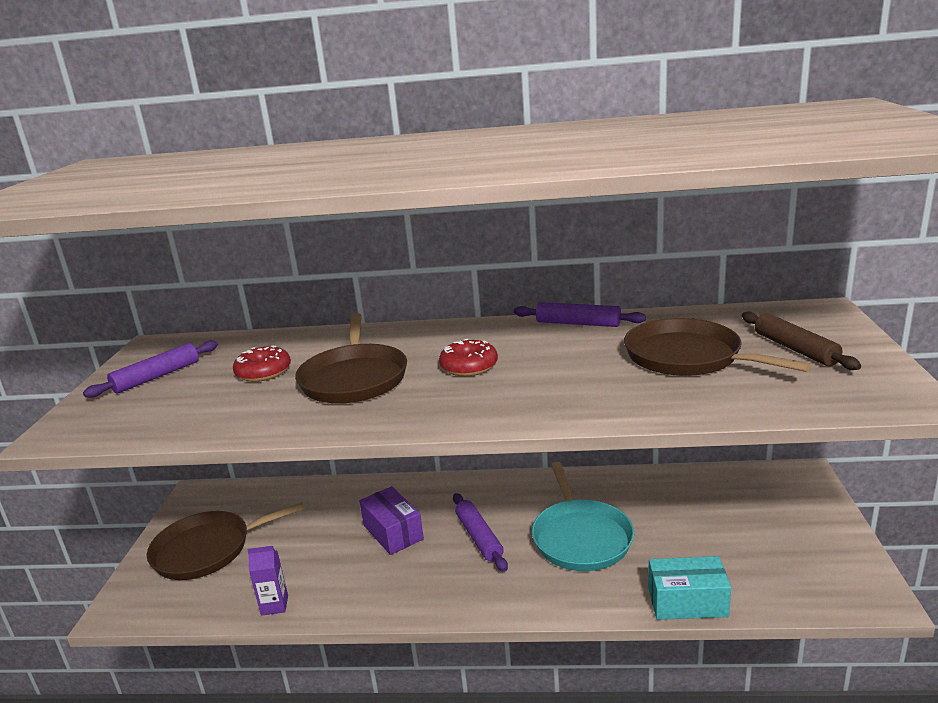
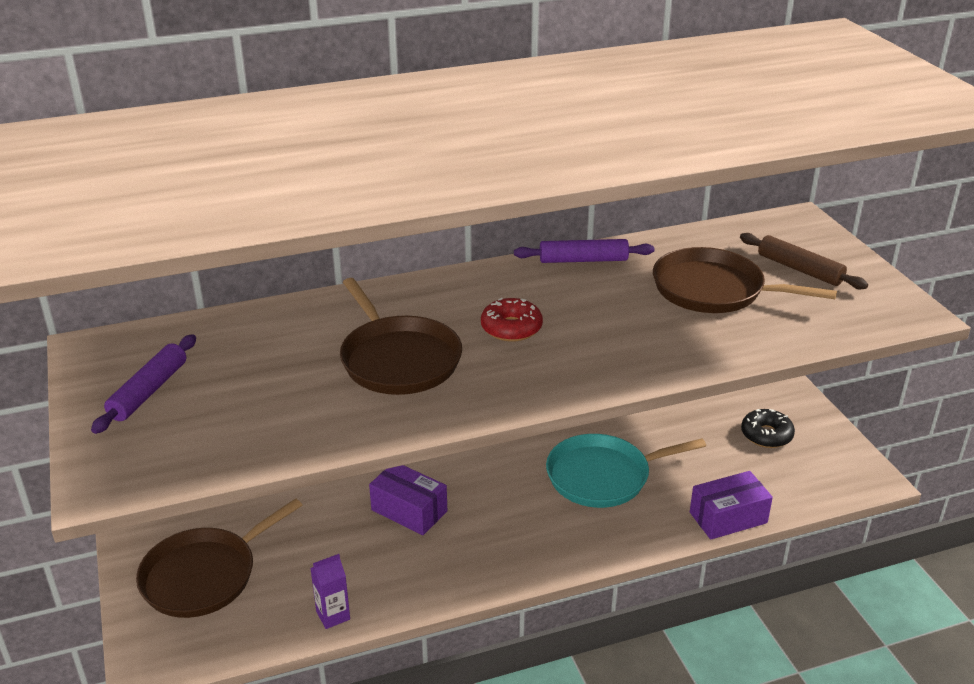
camera: 25 degrees left, 10 degrees up
red donut [233,346,291,382] -> none
purple rolling pin [453,493,508,572] -> none
turquoise pan [532,462,634,571] -> turquoise pan turned 105 degrees clockwise [546,434,706,508]
turquoise box [648,556,731,620] -> purple box [690,471,773,540]
none -> black donut [741,409,795,448]

